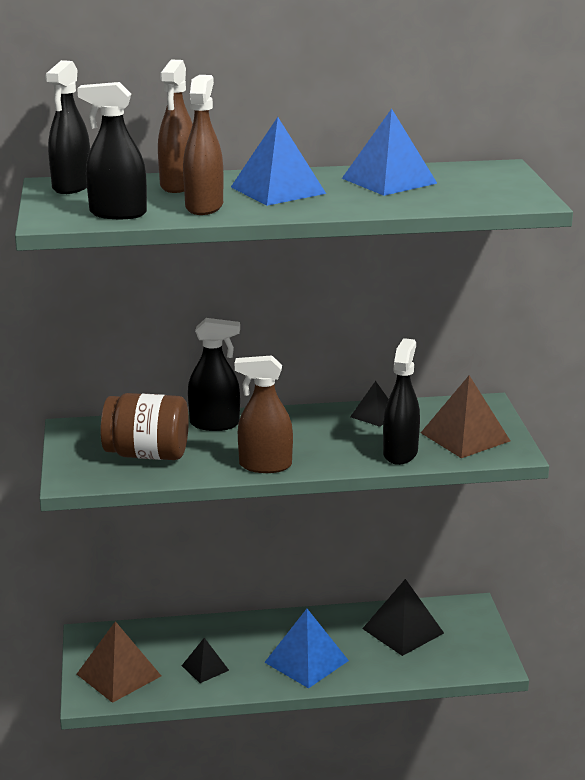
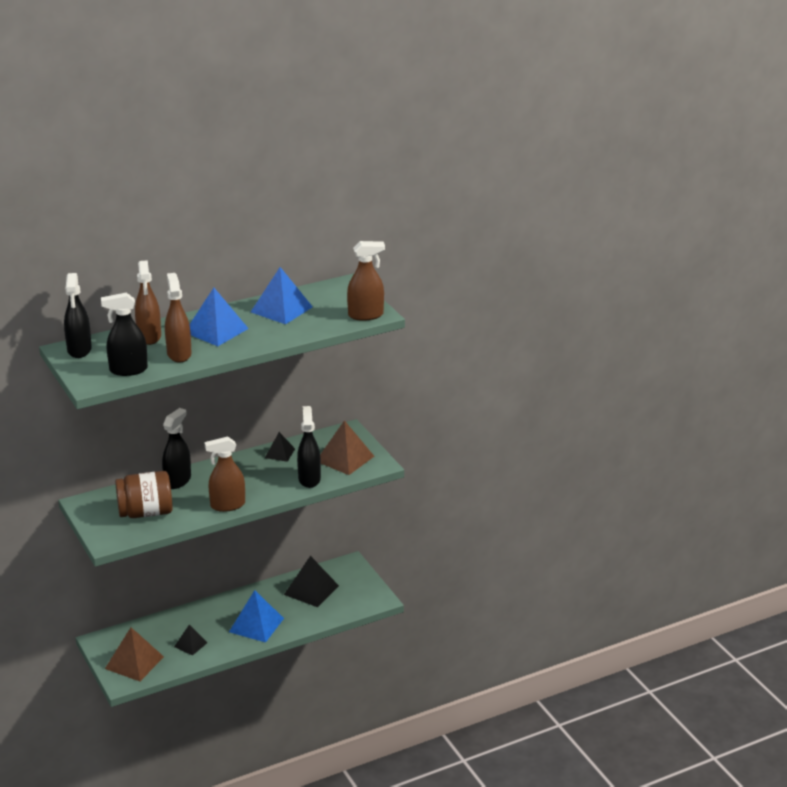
camera: 20 degrees left, 5 degrees up
black spray bottle [188,318,240,431] -> black spray bottle turned 45 degrees counterclockwise [162,408,191,489]
none -> brown spray bottle [347,241,385,321]

